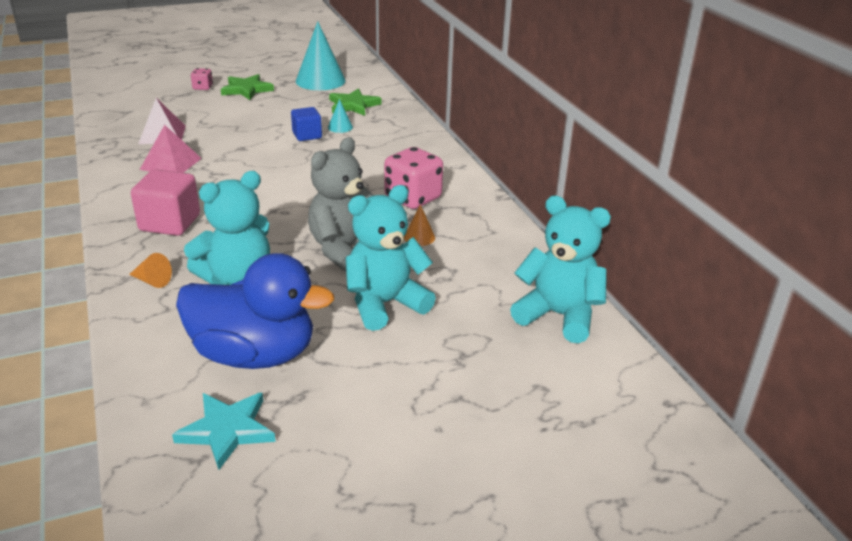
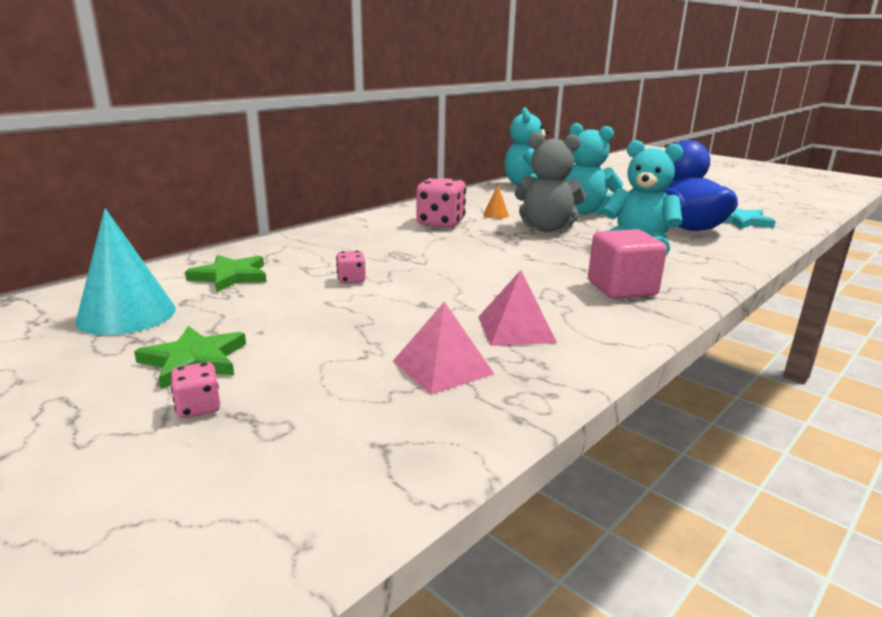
camera: 115 degrees left, 10 degrees down
orange cone [129,253,172,288] -> none
blue cube [291,107,322,141] -> pink dice [336,251,366,284]
turquoise cone [328,99,353,133] -> none

